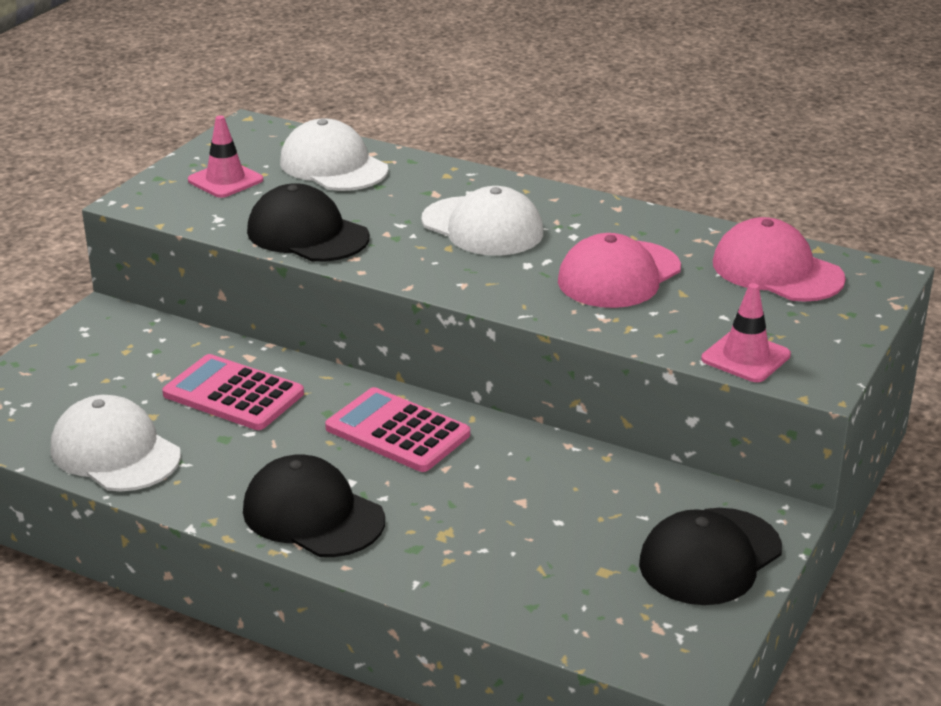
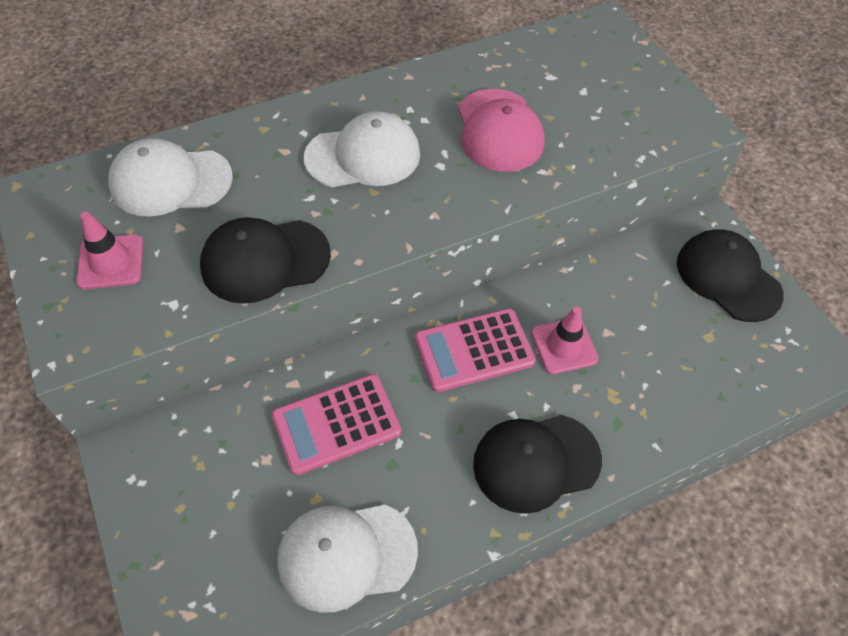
camera: 55 degrees left, 25 degrees up
black cap [639,508,782,605] -> black cap turned 150 degrees clockwise [677,230,784,322]
pink traffic cone [701,283,791,382] -> pink traffic cone moved to [531,307,599,374]
pink cap [713,217,846,302] -> none

